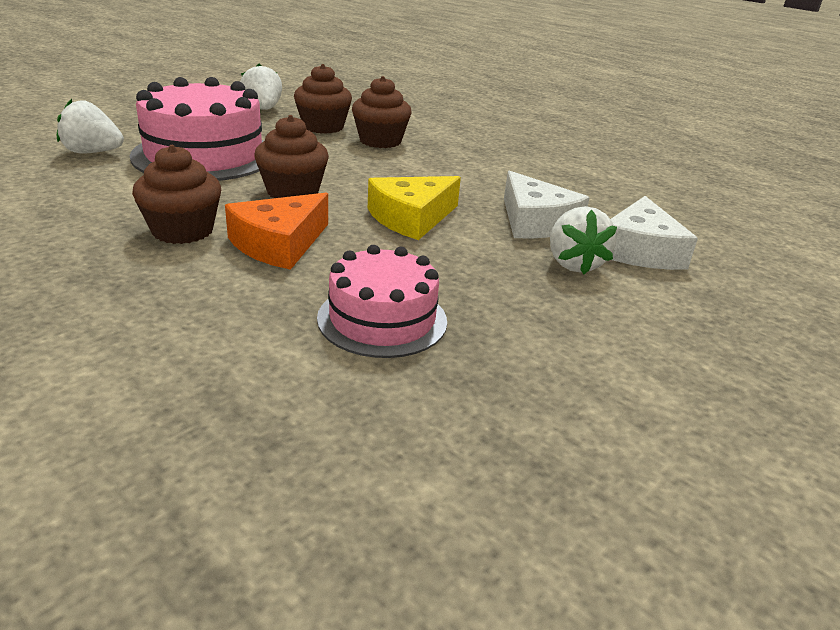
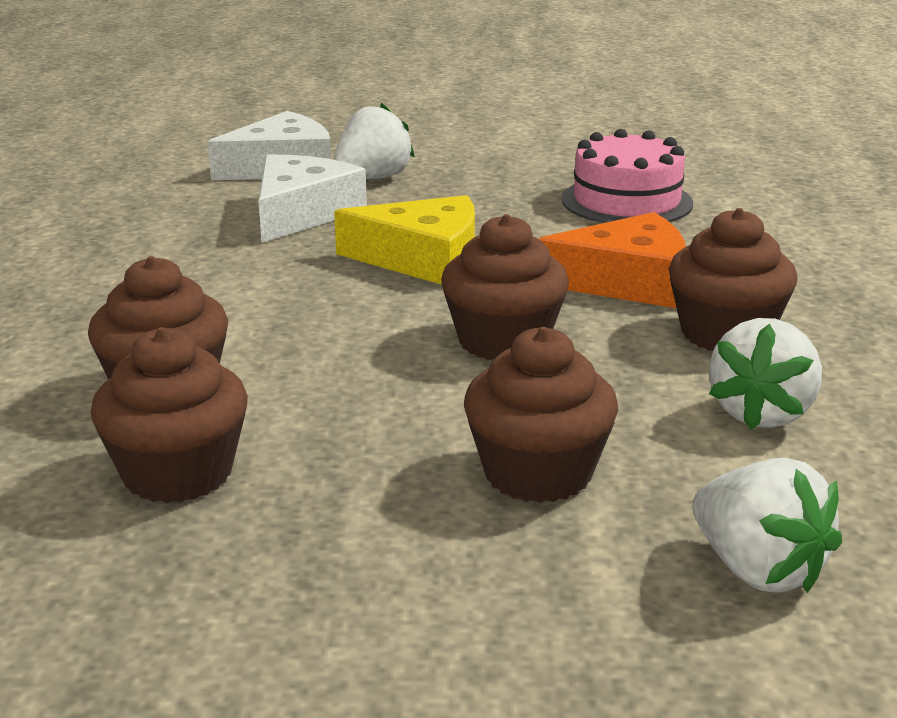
camera: 130 degrees left, 5 degrees down
pink cake [130,77,264,181] -> brown cupcake [464,327,618,503]
white strawberry [240,64,282,110] -> white strawberry moved to [709,318,822,430]

